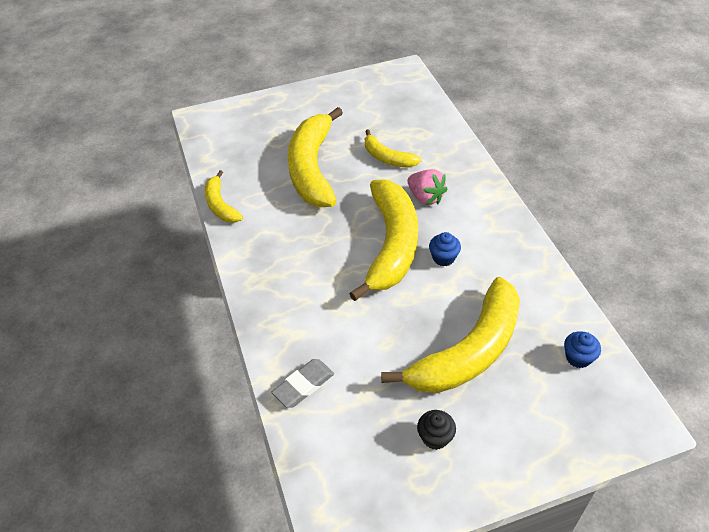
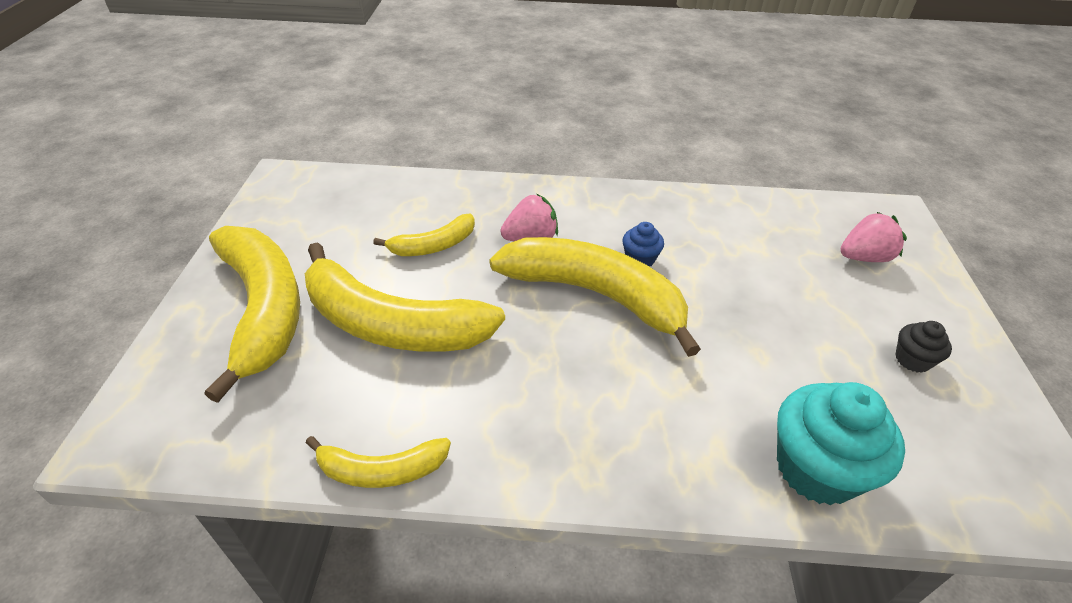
camera: 70 degrees left, 5 degrees down
grey eraser [271,359,334,408] -> turquoise cupcake [777,382,905,505]
yellow banana [381,277,520,393] -> yellow banana moved to [204,226,300,403]
blue cupcake [564,331,601,368] -> none
none -> pink strawberry [840,212,907,262]

